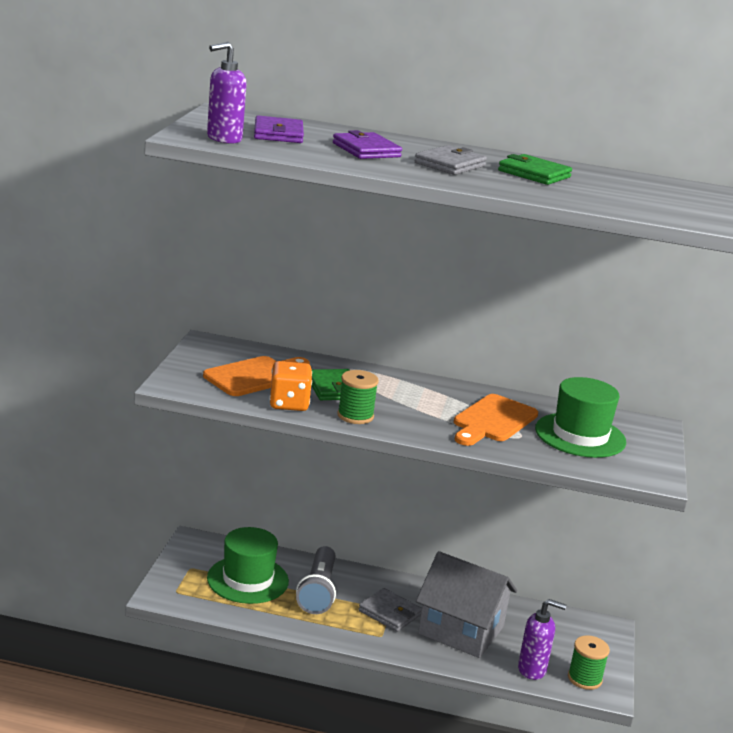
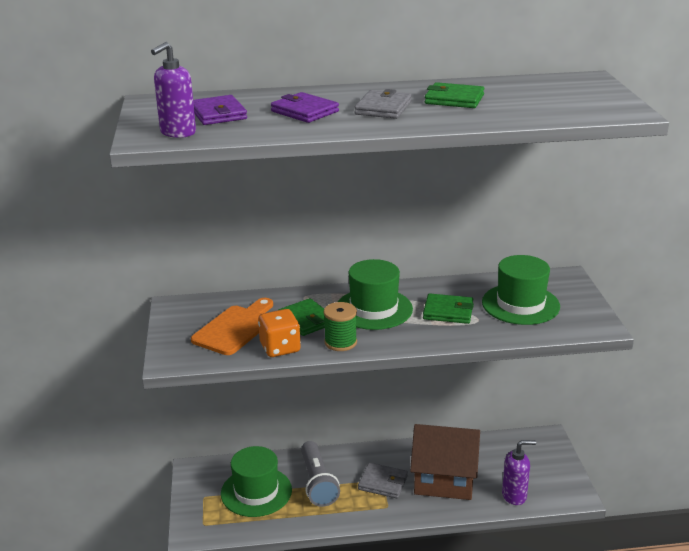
camera: 15 degrees left, 5 degrees up
grey house [416,551,517,658] -> brown house [410,424,480,500]
orange cutting board [454,394,538,446] -> green wallet [423,293,474,324]
green spool [568,635,610,690] -> none
none -> green hat [338,259,413,330]

